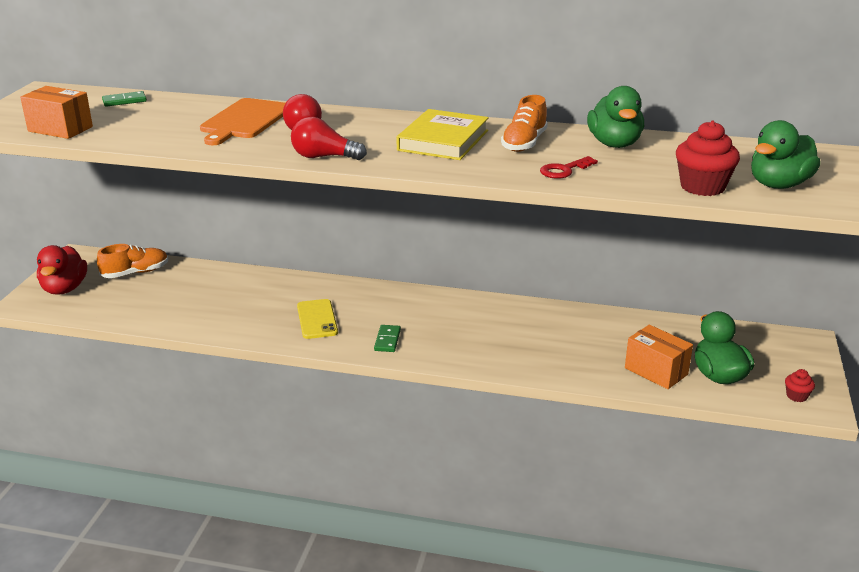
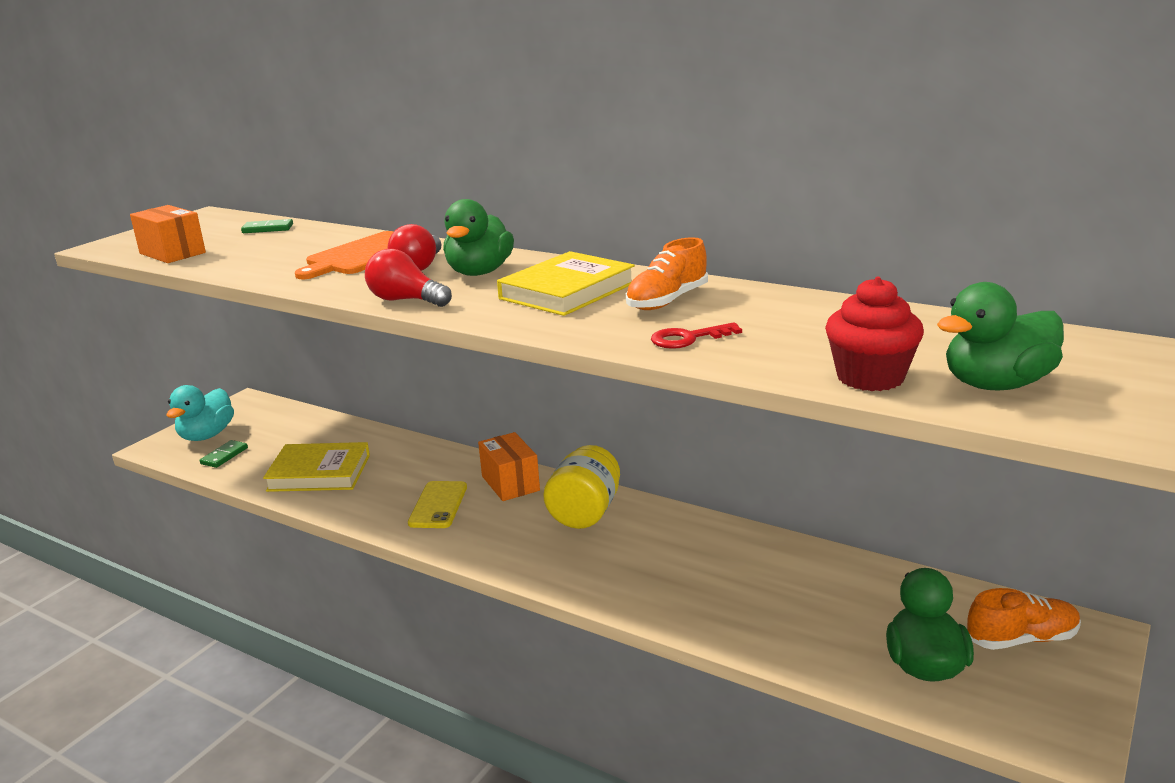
camera: 20 degrees right, 5 degrees down
red duck [37,245,87,295] -> turquoise duck [167,385,234,441]
orange shoe [97,244,169,278] -> orange shoe moved to [967,588,1081,650]
green domino [374,325,401,352] -> green domino moved to [200,440,248,468]
green duck [587,86,644,148] -> green duck moved to [443,199,514,276]
orange box [625,325,693,389] -> orange box moved to [478,432,540,501]
red cupcake [785,369,815,402] -> none
none -> yellow book [263,442,370,492]
none -> yellow jar [543,445,620,529]

